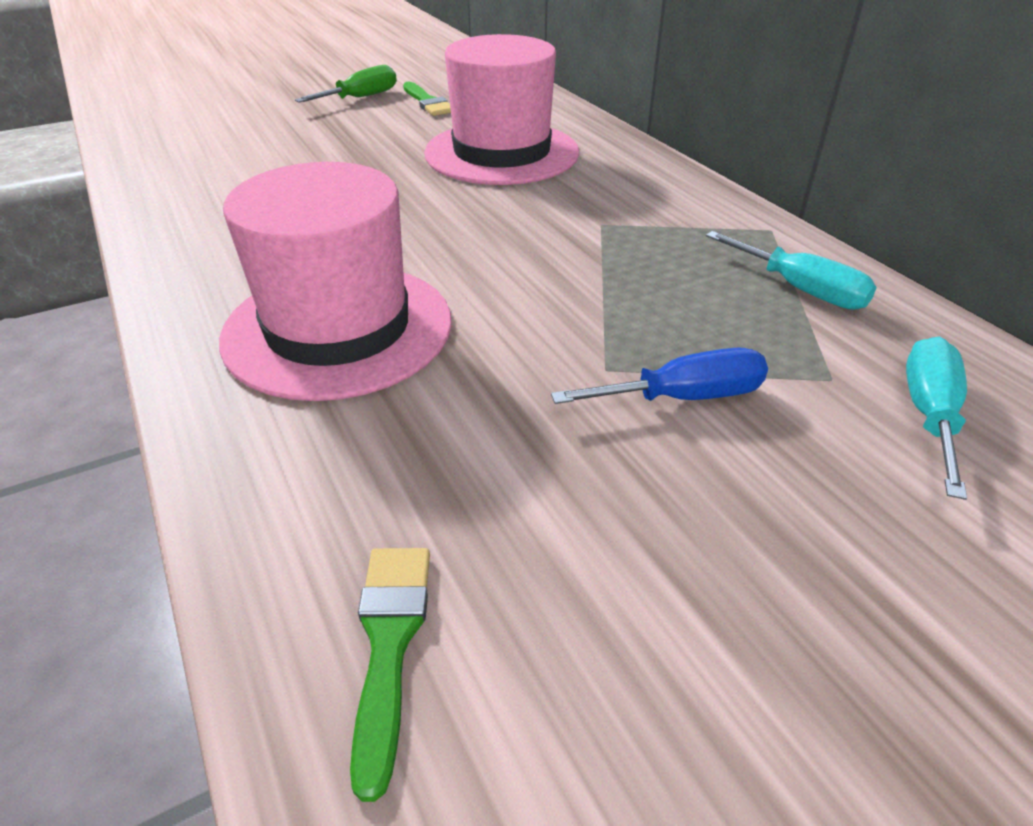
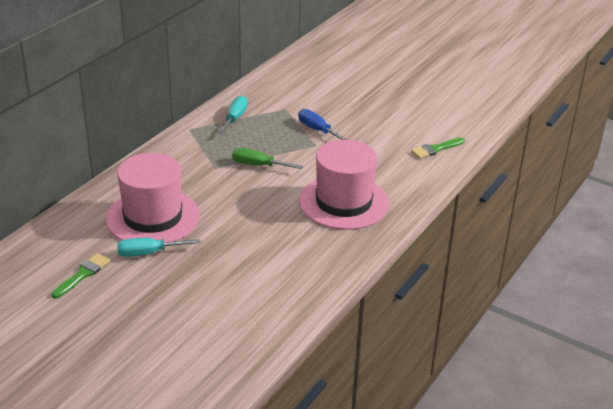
camera: 120 degrees left, 5 degrees down
green screwdriver [295,65,397,103] -> green screwdriver moved to [232,148,303,169]
turquoise screwdriver [906,337,967,500] -> turquoise screwdriver moved to [117,238,200,257]

